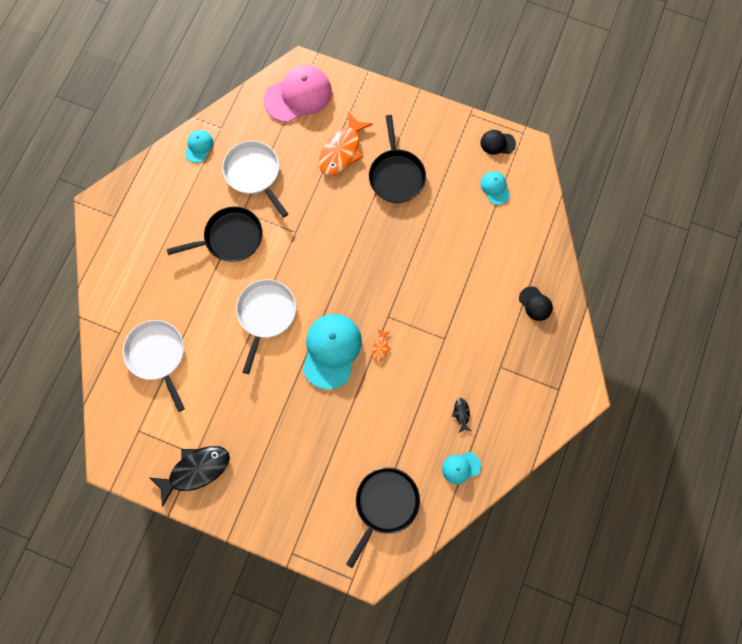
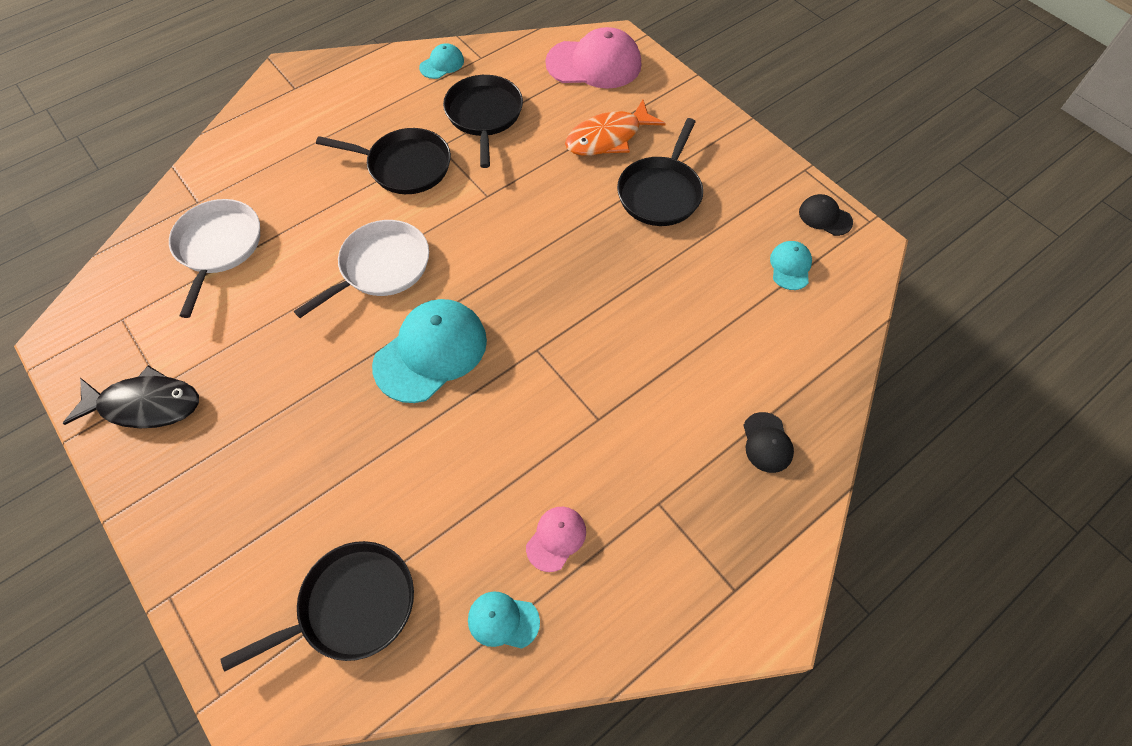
camera: 30 degrees right, 15 degrees down
white pan [222,141,288,218] -> black pan [443,75,523,168]
orange fish [372,330,391,362] -> none
black fish [452,398,471,433] -> pink cap [526,507,586,572]

